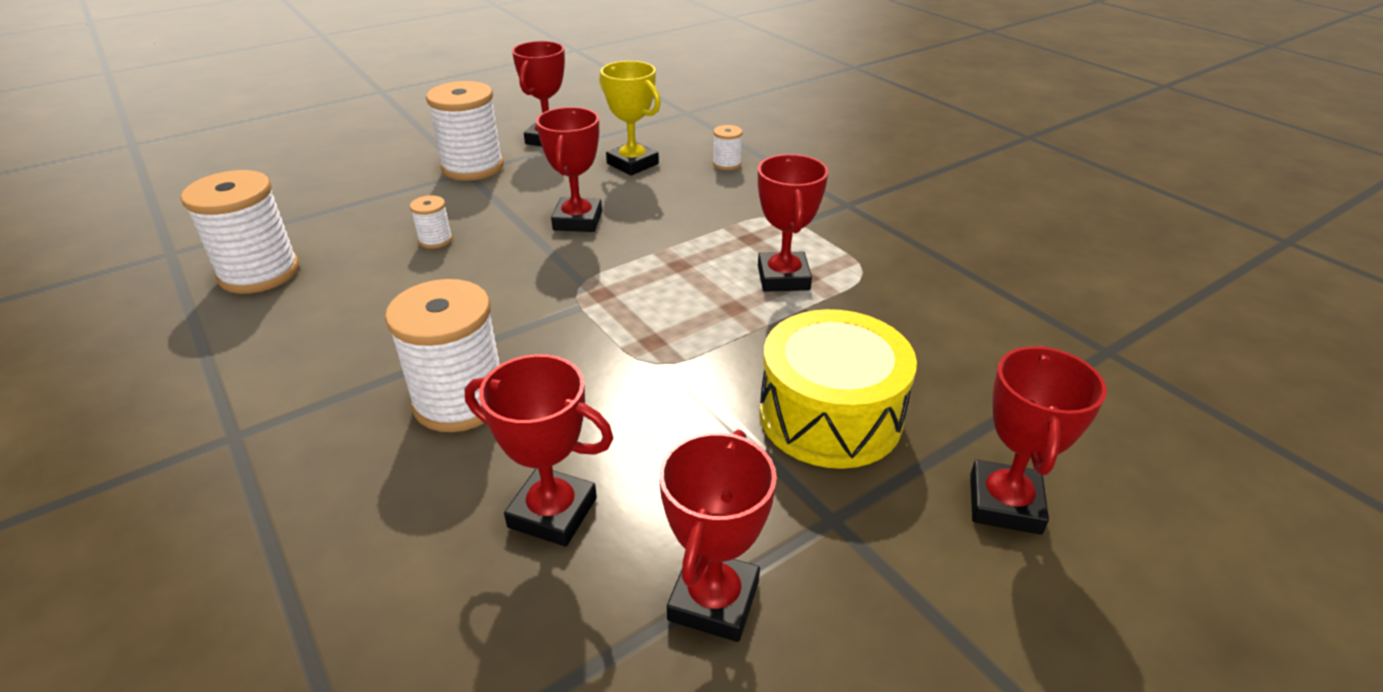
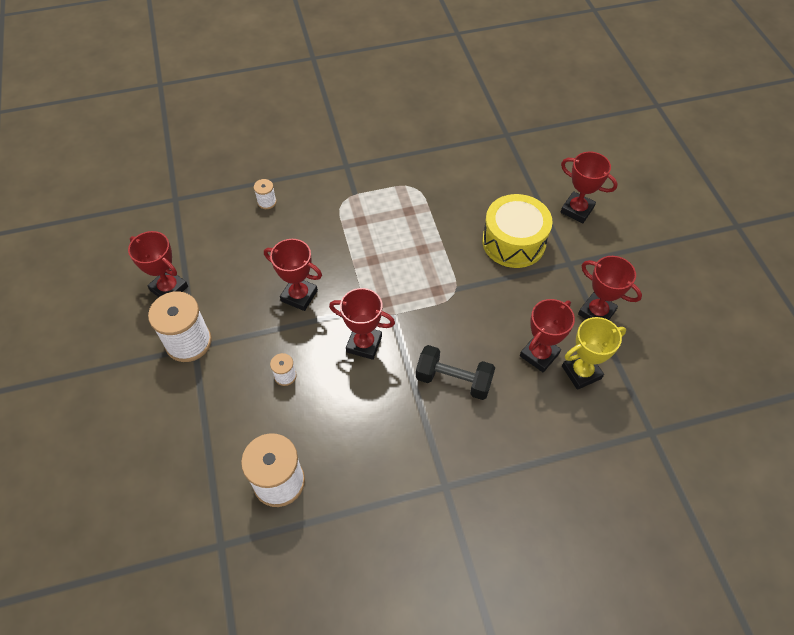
camera: 70 degrees left, 20 degrees up
white spool [385,279,500,432] -> black dumbbell [416,345,495,400]
yellow trophy [599,61,661,175] -> yellow trophy moved to [562,317,626,390]
red trophy [758,154,828,292] -> red trophy moved to [329,288,395,360]

